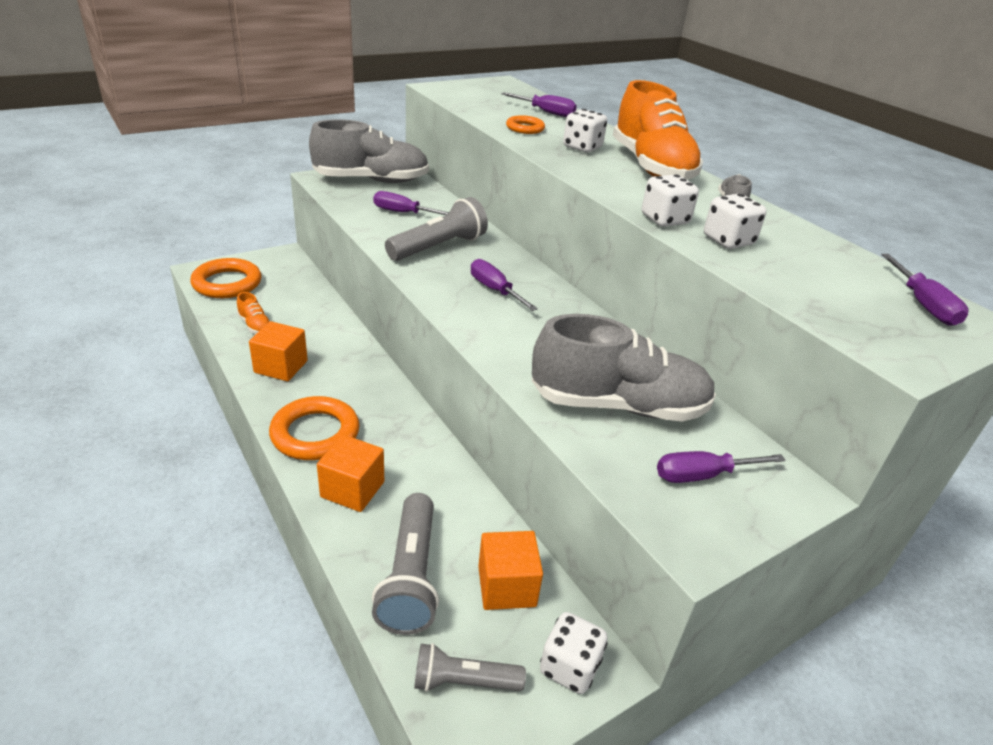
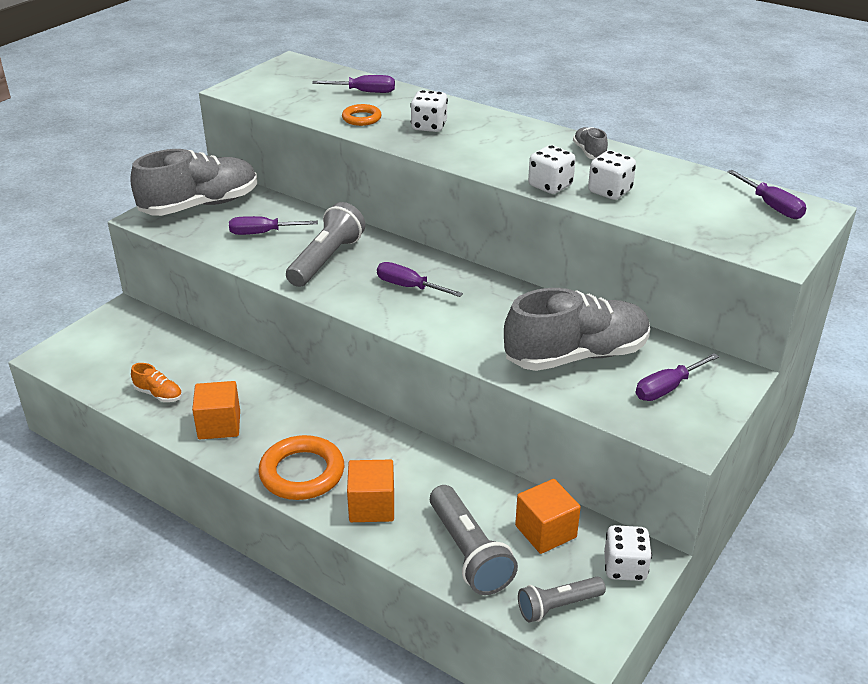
camera: 20 degrees left, 0 degrees up
orange ring [190,258,261,298] -> none
orange shoe [613,80,703,179] -> none

